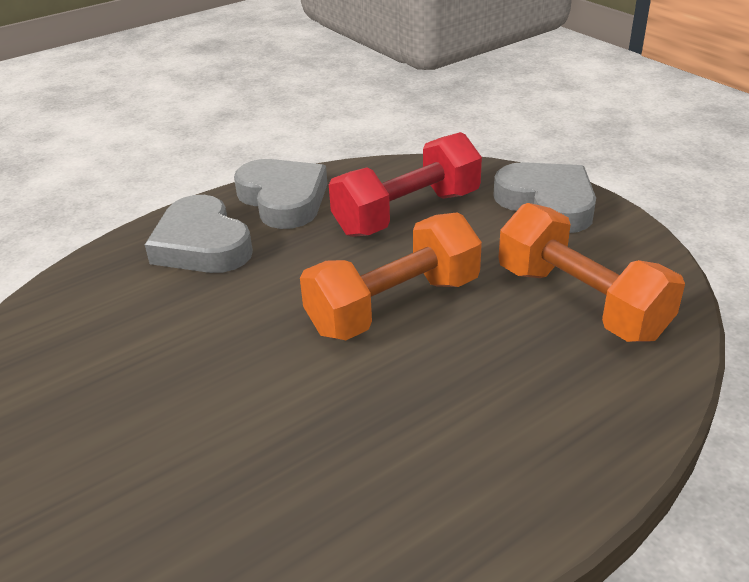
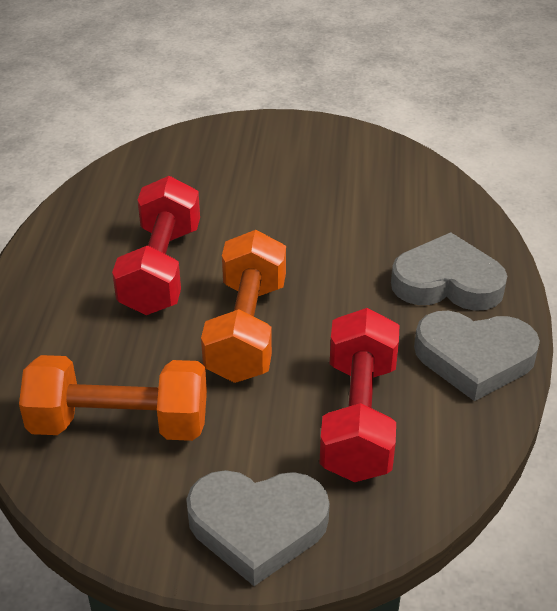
camera: 130 degrees right, 5 degrees up
none -> red dumbbell [112,176,200,315]

